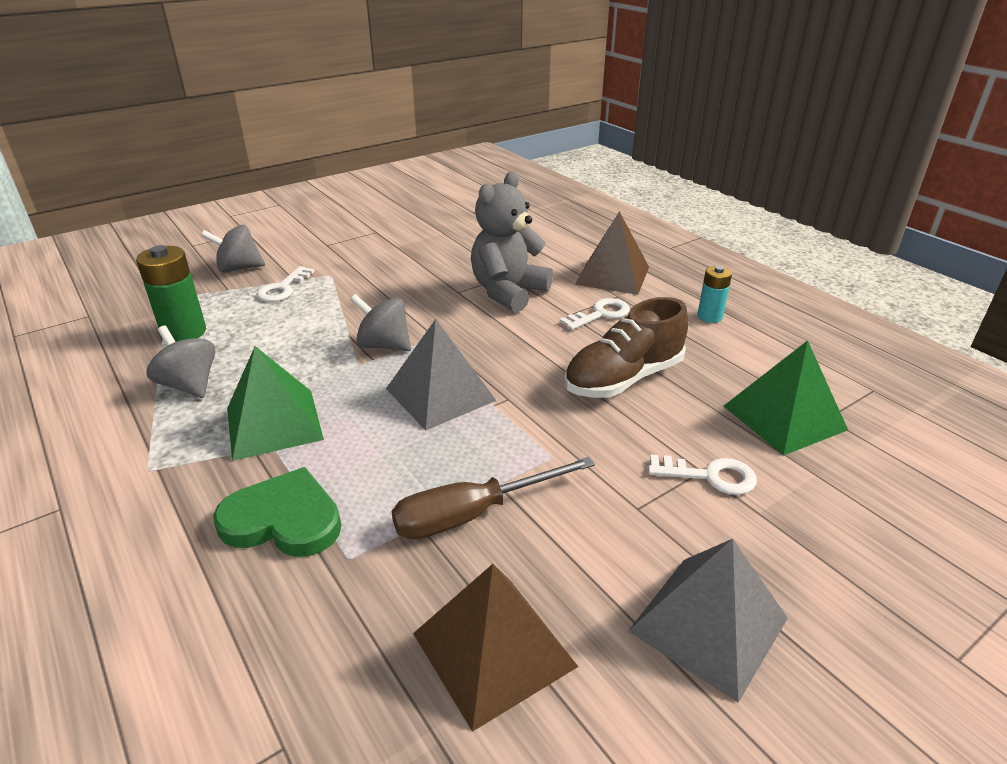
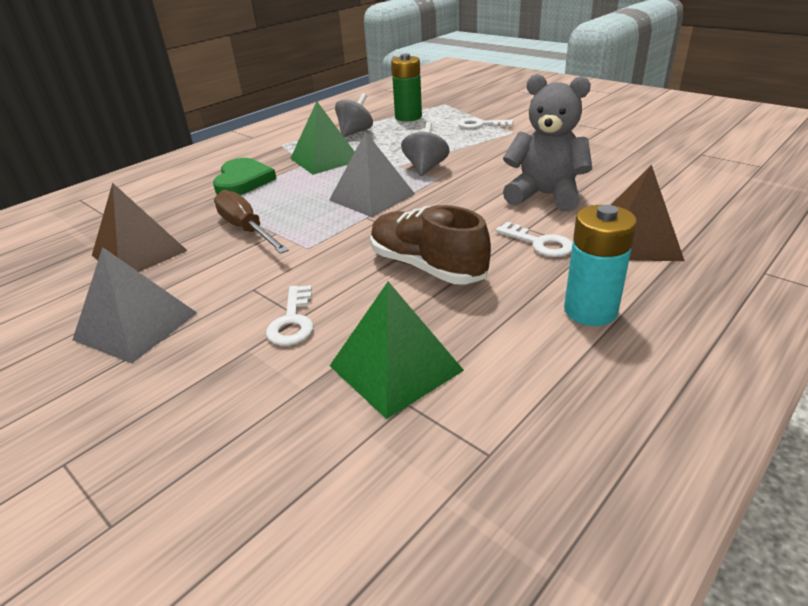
camera: 80 degrees right, 0 degrees up
grey spinning top [201,225,265,273] -> none
turquoise battery [697,266,732,323] -> turquoise battery [564,205,637,326], size x1.63

